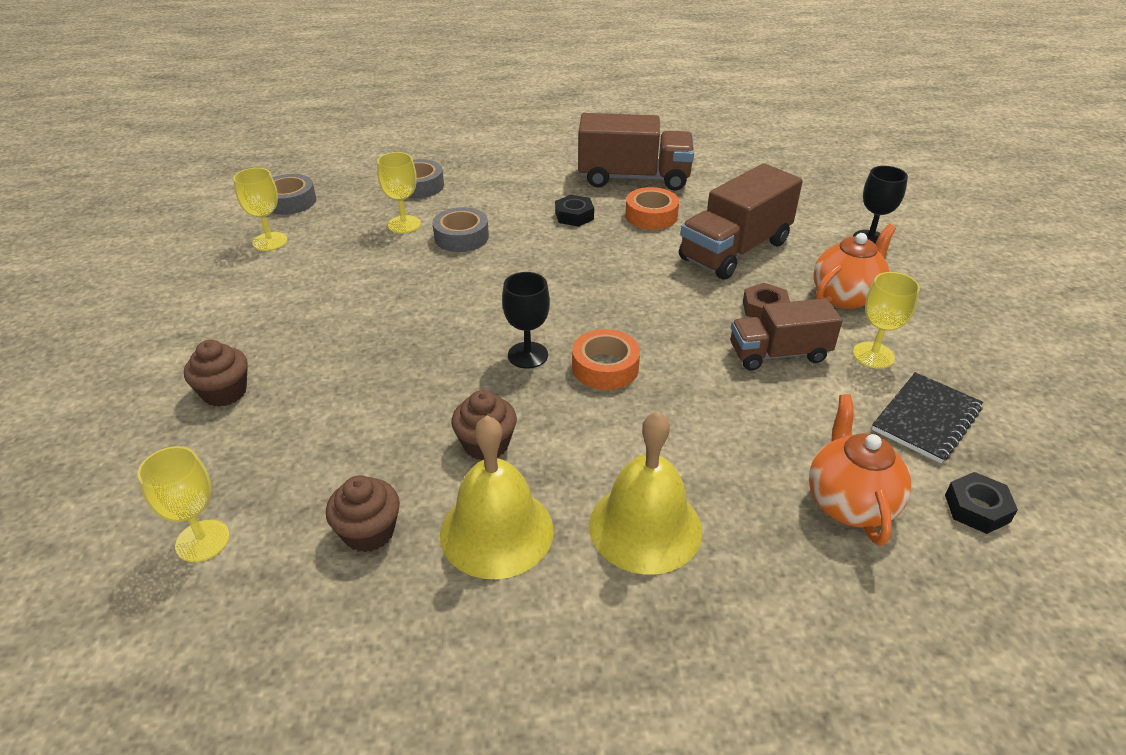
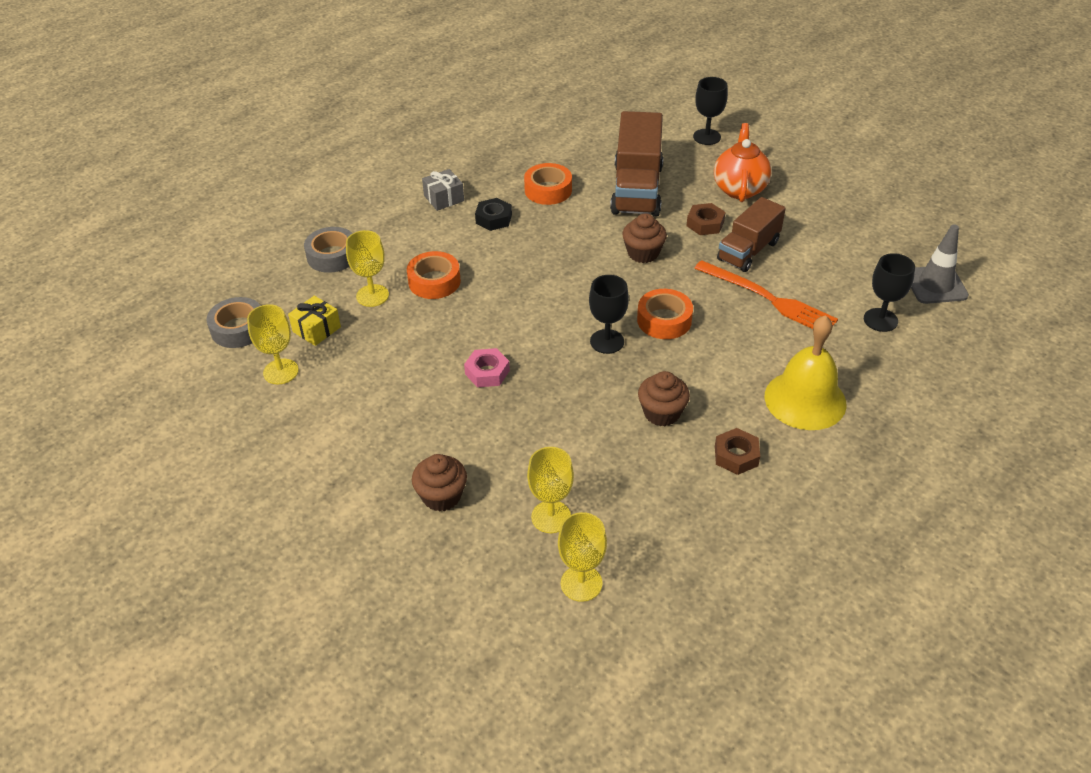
camera: 40 degrees left, 5 degrees up
brown cupcake [326,475,400,552] -> brown cupcake moved to [622,213,667,263]
grey tape [432,207,489,252] -> orange tape [407,251,461,299]
yellow bell [440,416,554,579] -> brown nut [715,428,760,475]
brown truck [578,113,694,191] -> none
orange teapot [809,394,911,546] -> black goblet [864,253,915,332]
yellow goblet [853,272,920,369] -> yellow goblet moved to [527,447,574,533]
black notebook [872,372,983,463] -> none
black nut [945,472,1018,534] -> grey traffic cone [911,224,969,304]
none -> yellow gift [288,296,341,346]
none -> grey gift [422,169,464,211]
none -> pink nut [464,348,510,387]
none -> orange fork [694,260,838,329]

